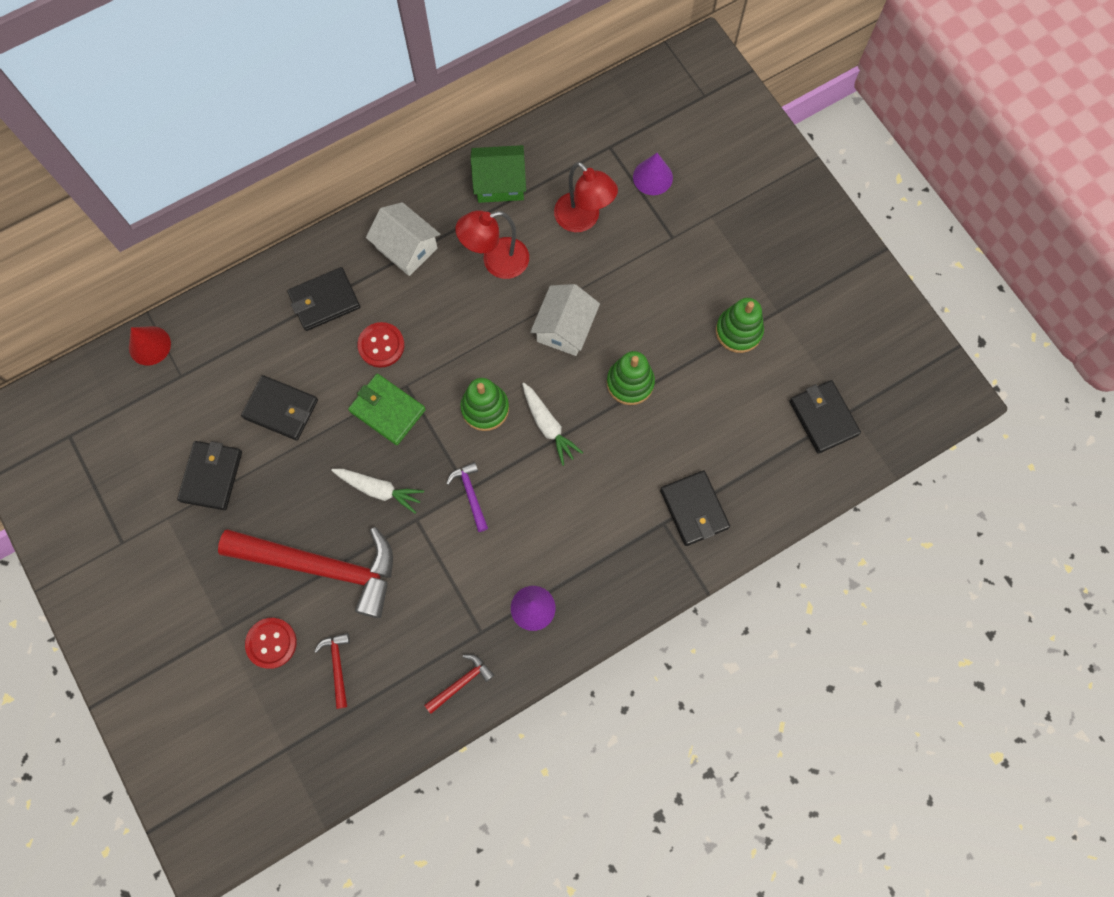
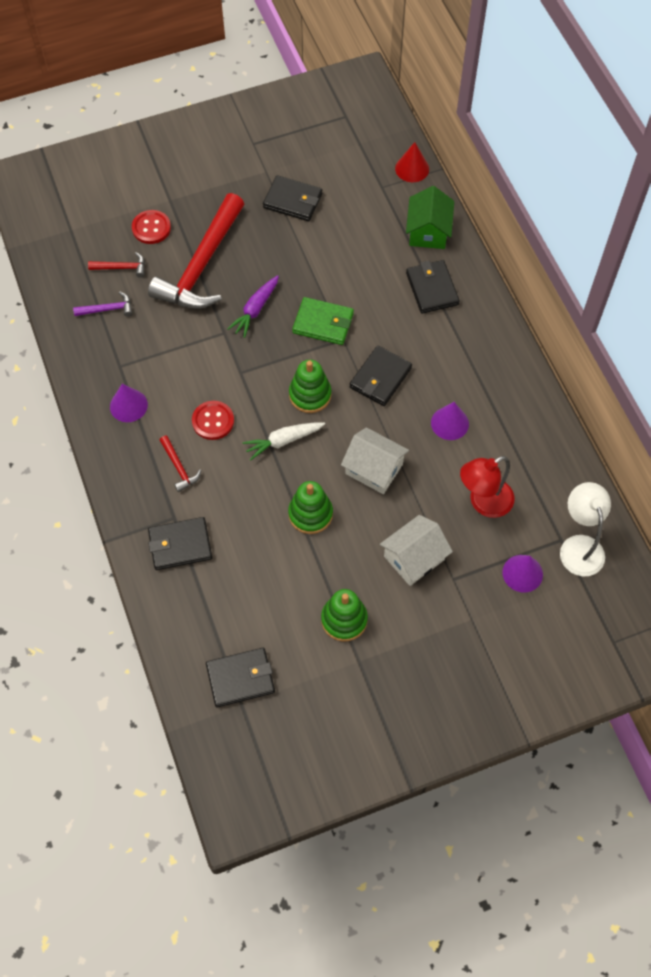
camera: 100 degrees right, 10 degrees down
black wallet [241,375,318,440] -> black wallet moved to [349,346,412,406]
white carrot [331,469,424,513] -> purple carrot [227,275,279,338]
green wallet [348,374,426,445] -> green wallet turned 60 degrees clockwise [292,297,354,345]
red button [357,322,405,368] -> red button moved to [192,401,234,440]
white house [366,202,440,276] -> white house moved to [380,515,453,586]
red hammer [424,654,494,714] -> red hammer moved to [159,436,201,492]
purple hammer [446,462,488,532] -> purple hammer moved to [73,291,133,317]
red lamp [455,210,529,279] -> purple cone [431,402,469,440]
green house [471,145,526,203] -> green house moved to [406,186,454,249]
none -> white lamp [560,482,611,576]

